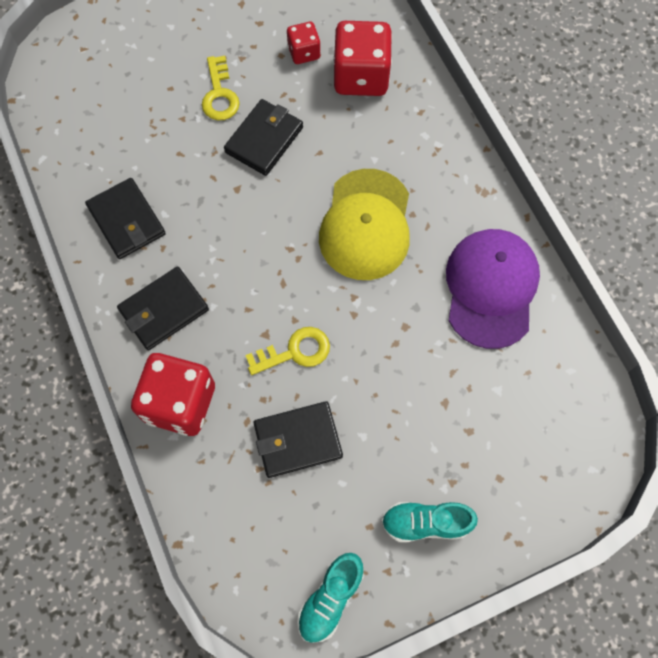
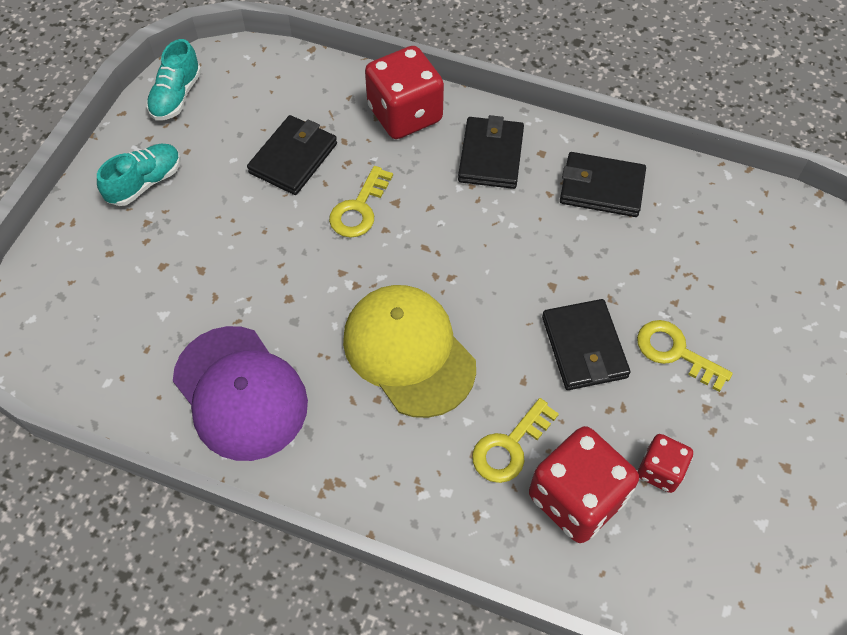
camera: 135 degrees right, 10 degrees down
turquoise shoe [297,553,364,643] -> turquoise shoe turned 150 degrees counterclockwise [146,39,201,121]
none -> yellow key [472,398,559,483]

